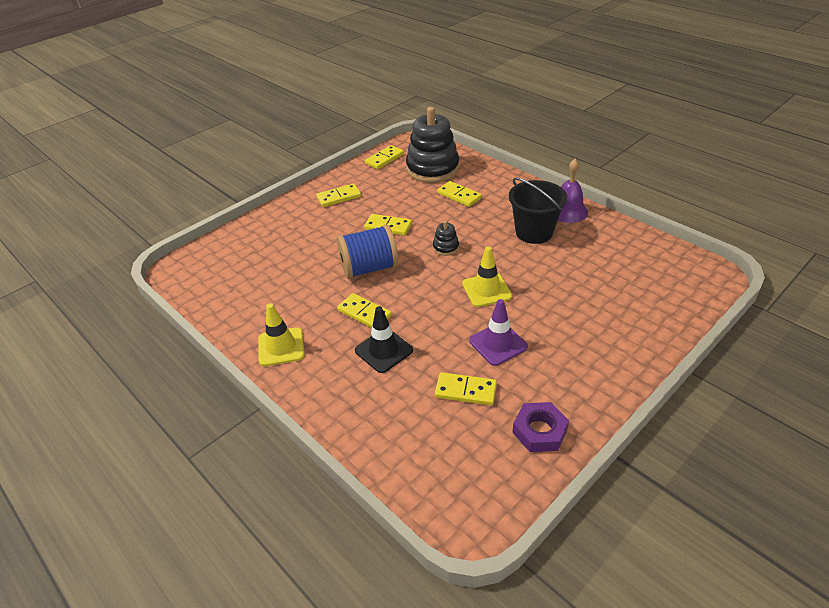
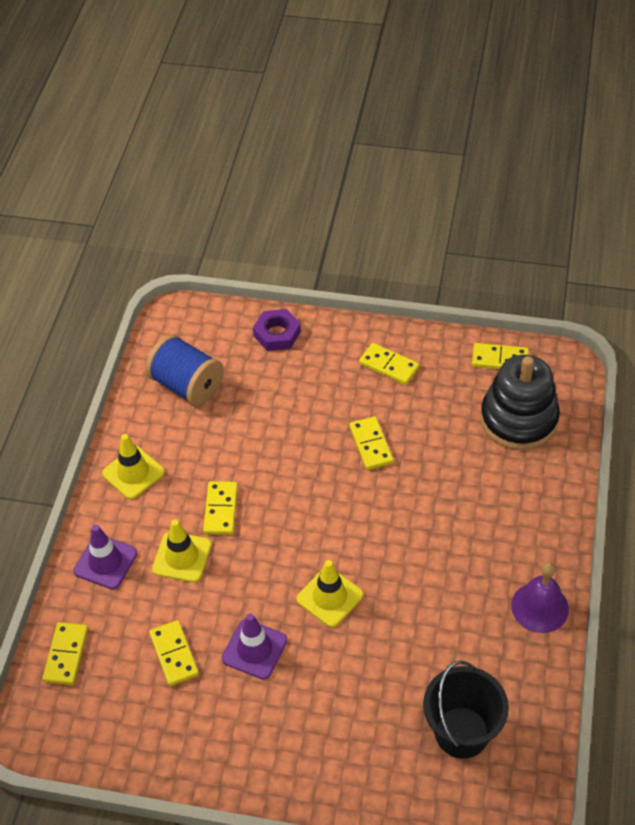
camera: 55 degrees right, 10 degrees up
blue spool [337,225,399,279] -> blue spool moved to [145,334,224,406]
black traffic cone [355,306,413,373] -> yellow traffic cone [152,519,212,582]
black stacking toy [433,221,459,256] -> none
yellow domino [437,181,482,207] -> yellow domino moved to [42,622,88,685]
black bucket [509,178,567,244] -> black bucket moved to [423,661,509,758]
purple nut [512,402,569,452] -> purple nut moved to [253,309,301,351]
none -> purple traffic cone [74,525,137,590]

